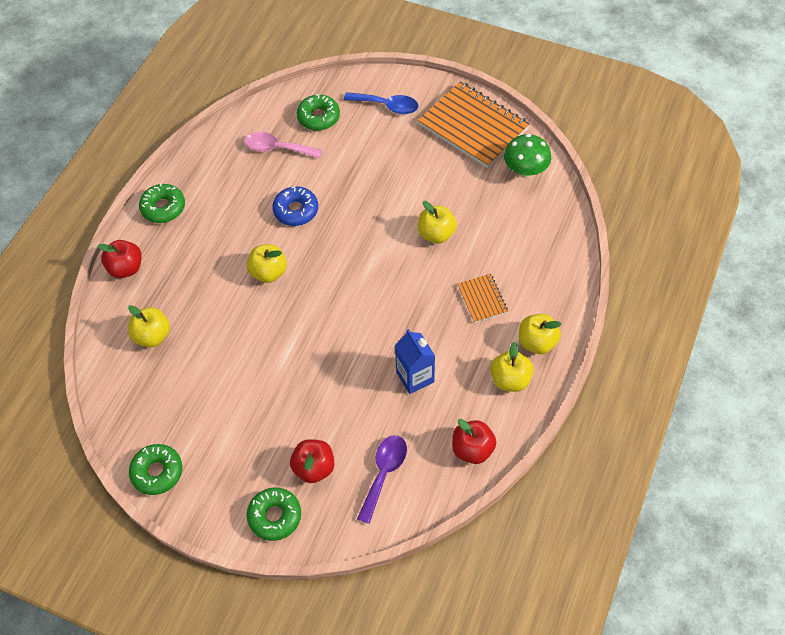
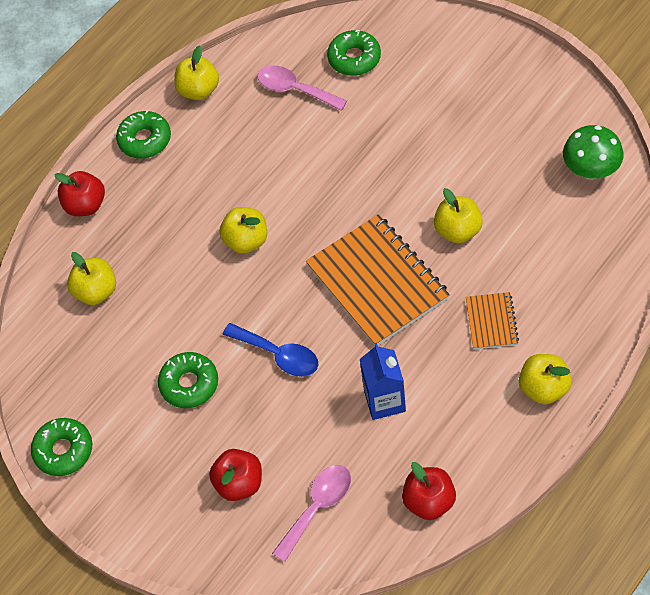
camera: 20 degrees right, 0 degrees up
green donut [247,487,301,541] -> green donut moved to [158,352,218,408]
blue donut [272,186,318,226] -> none
blue spoon [344,92,418,114] -> blue spoon moved to [223,323,318,377]
purple spoon [357,435,407,524] -> pink spoon [272,465,351,562]
orange notebook [418,81,530,168] -> orange notebook moved to [306,214,450,346]
yellow apple [490,342,533,392] -> yellow apple moved to [174,45,219,100]

